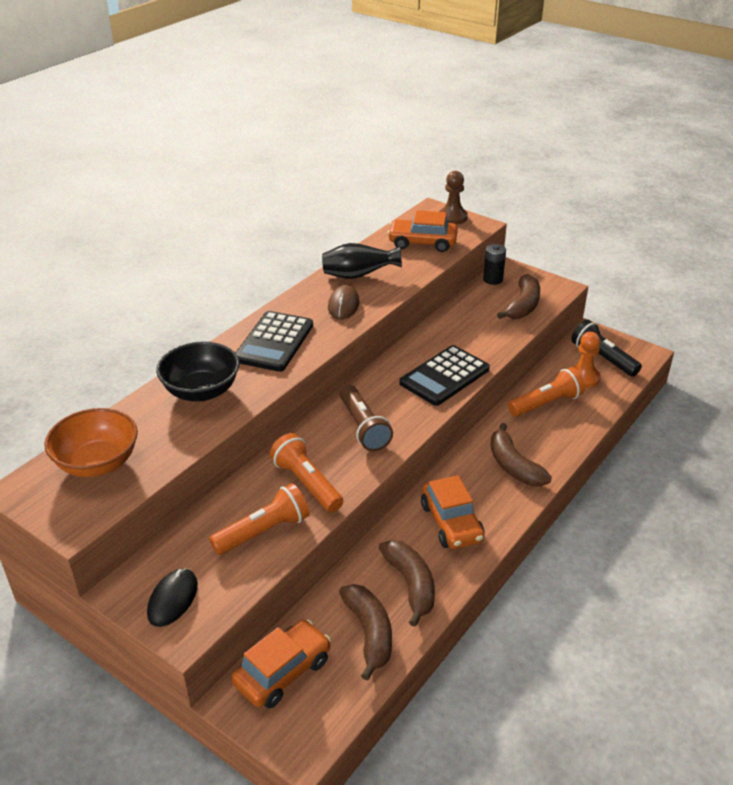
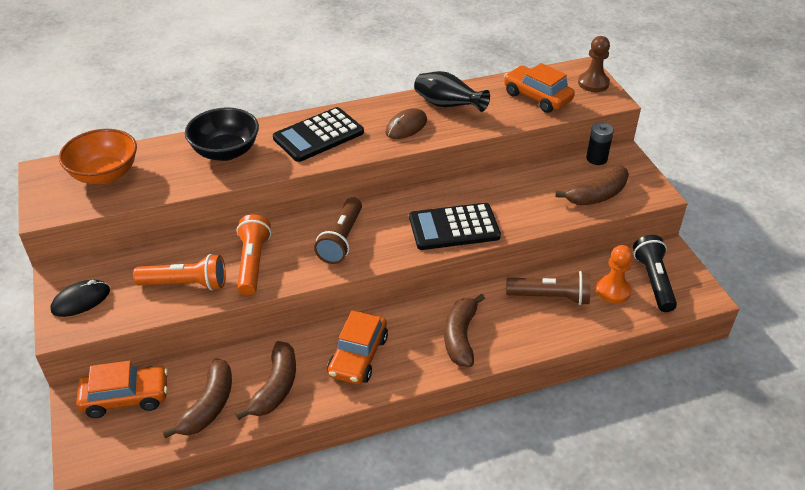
camera: 35 degrees right, 5 degrees up
orange flashlight [508,367,585,417] -> brown flashlight [506,271,590,305]

